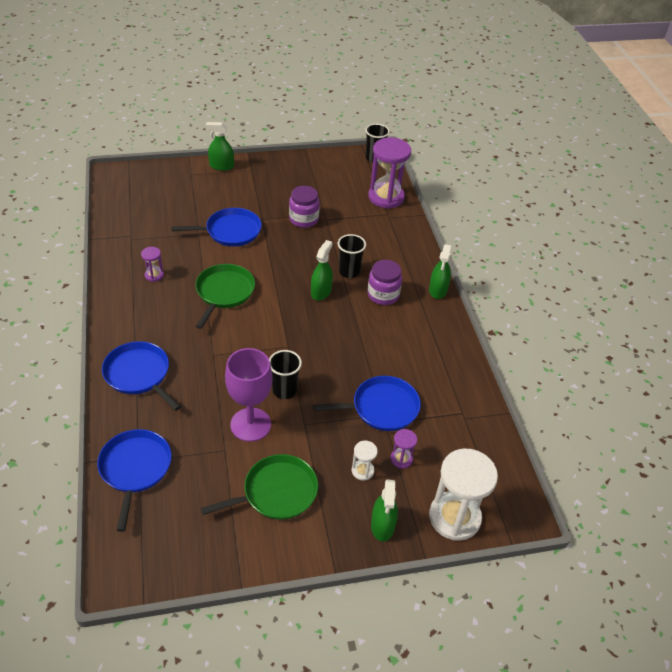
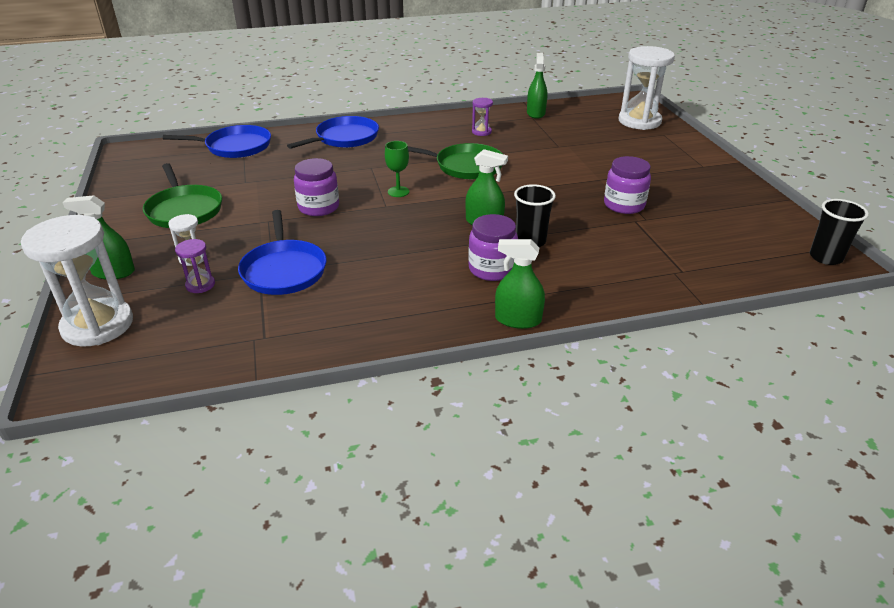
camera: 90 degrees right, 10 degrees down
blue pan [171,208,262,246] -> none
green spray bottle [206,122,234,171] -> green spray bottle moved to [527,53,547,119]
purple goblet [225,348,272,442] -> none
black cup [269,350,302,399] -> purple jar [294,158,339,216]
purple hourglass [368,137,411,209] -> none
none -> green goblet [385,141,409,197]
none -> white hourglass [619,46,675,130]

